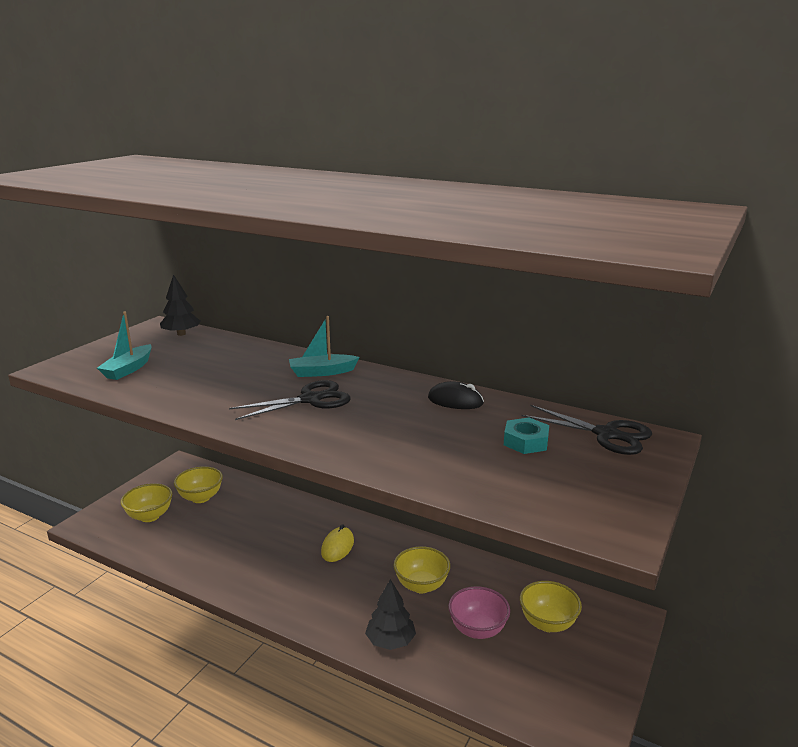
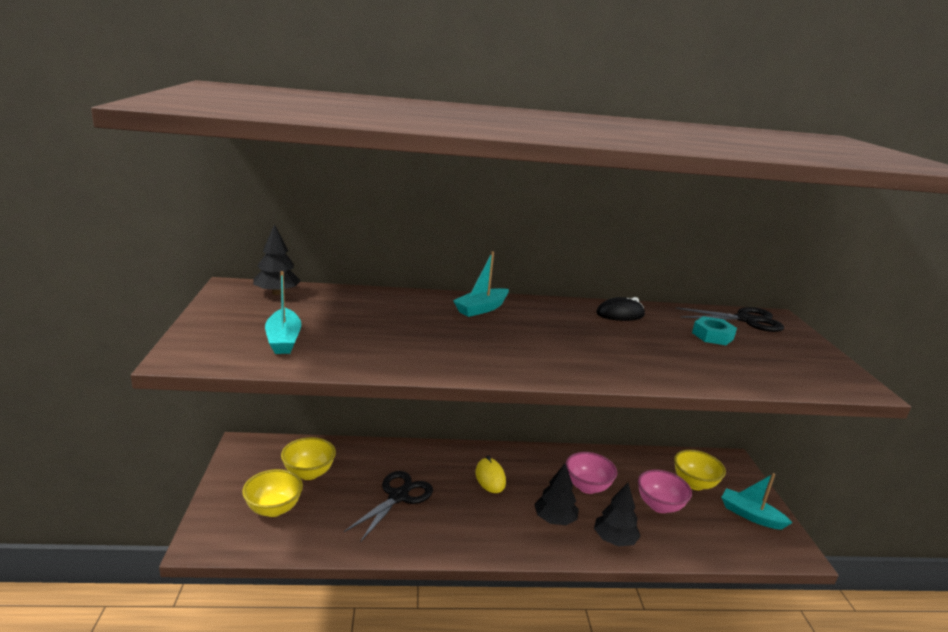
camera: 35 degrees left, 0 degrees up
black scissors [229,380,351,420] -> black scissors moved to [344,471,433,542]
yellow bowl [394,546,450,593] -> pink bowl [566,452,617,494]
none -> black tree [534,464,579,525]
none -> turquoise boat [721,473,792,530]

